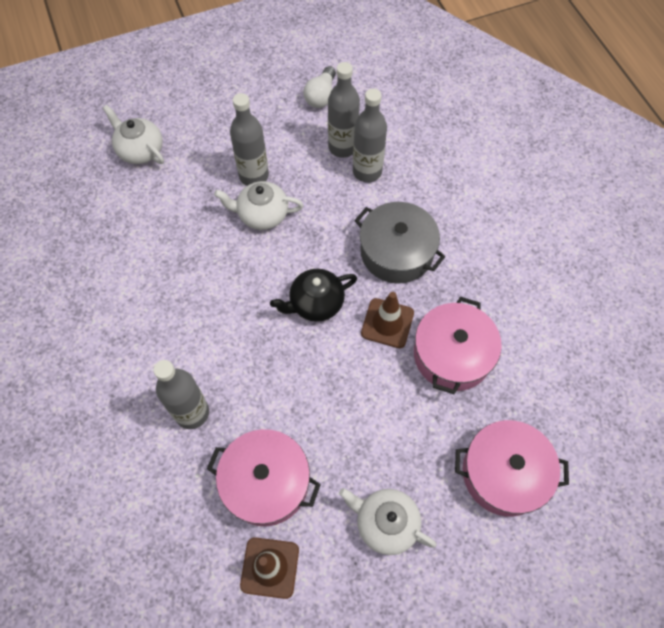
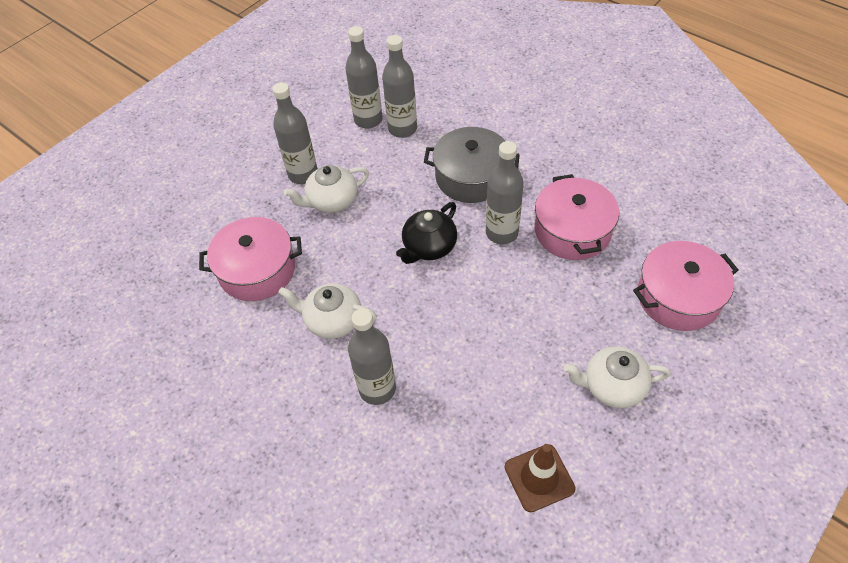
camera: 25 degrees left, 10 degrees down
white teapot [103,105,164,164] -> white teapot moved to [278,283,377,339]
pink pot [207,429,321,526] -> pink pot moved to [199,217,302,301]
white light bulb [304,66,336,108] -> none
brown traffic cone [361,292,414,348] -> grey bottle [486,141,524,244]

